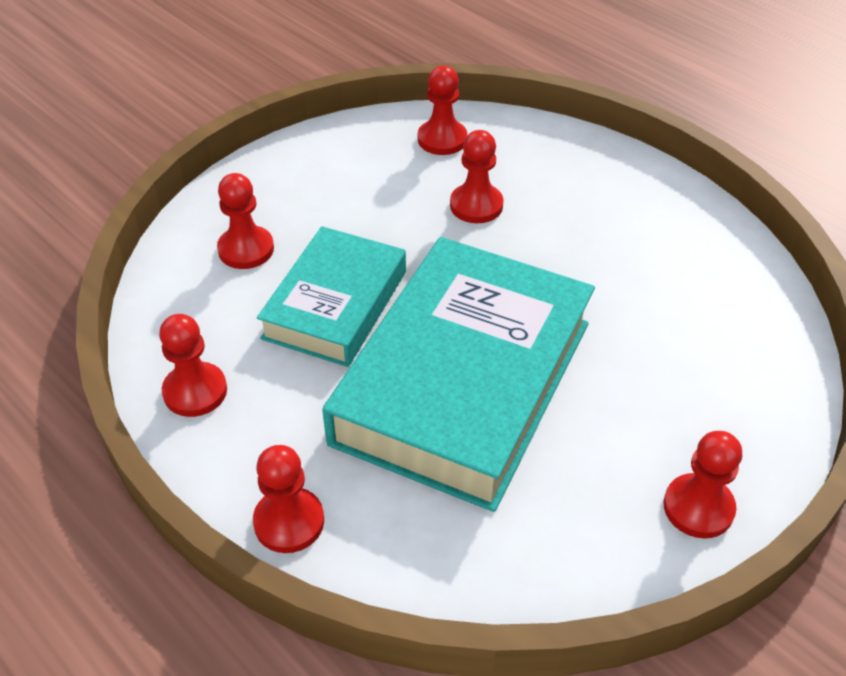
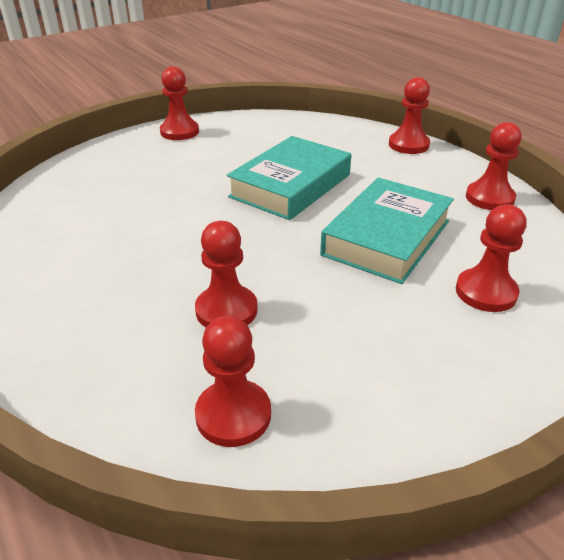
camera: 170 degrees left, 10 degrees down
turquoise book [322,237,595,512] -> turquoise book [227,136,351,220], size x0.59

